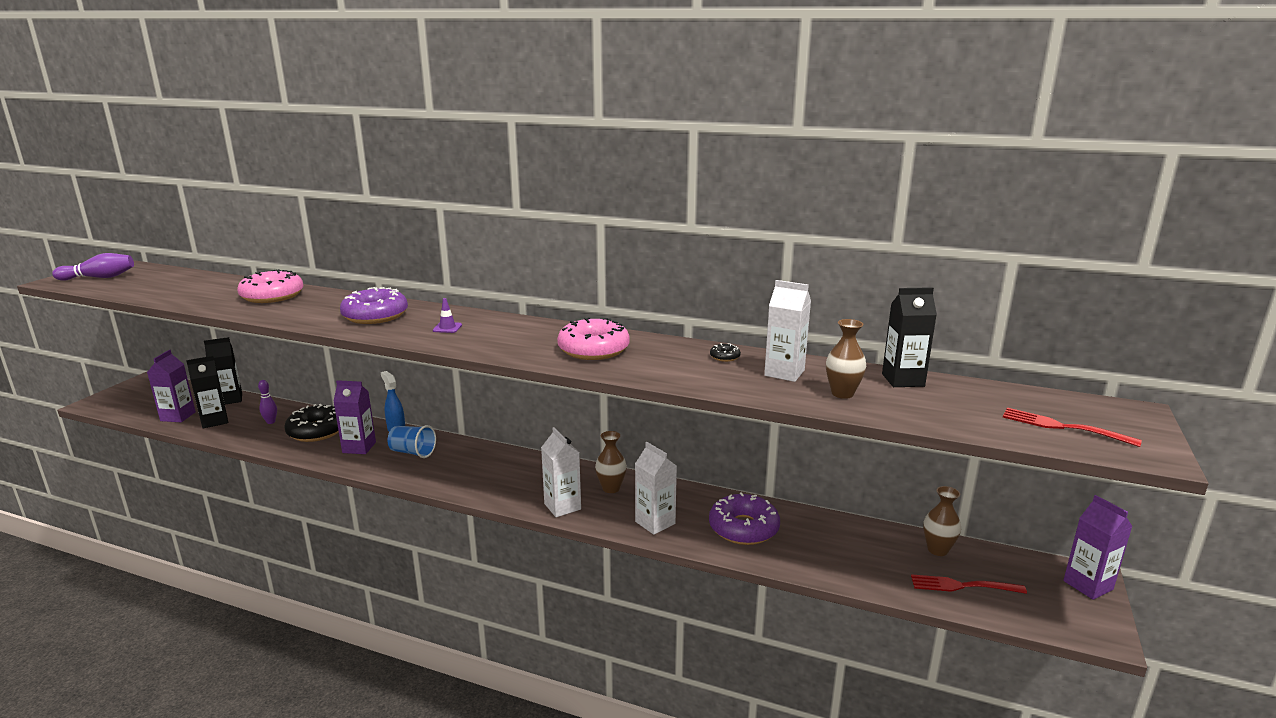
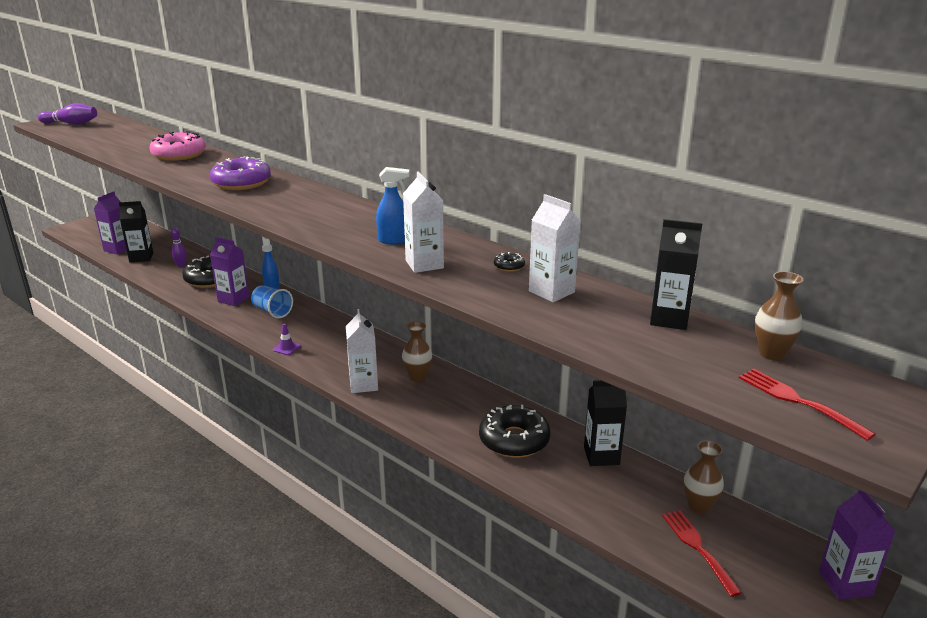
camera: 20 degrees right, 5 degrees up
black carton [204,337,242,405] -> black carton moved to [584,380,627,466]
purple traffic cone [433,298,462,333] -> purple traffic cone moved to [273,324,301,355]
pink donut [557,317,630,360] -> blue spray bottle [376,167,410,245]
white carton [635,442,677,535] -> white carton moved to [403,171,444,273]
purple donut [709,492,780,545] -> black donut [479,405,551,458]
brown vase [826,319,866,399] -> brown vase moved to [755,271,803,360]
red fork [911,574,1027,594] -> red fork turned 45 degrees clockwise [662,510,742,597]

